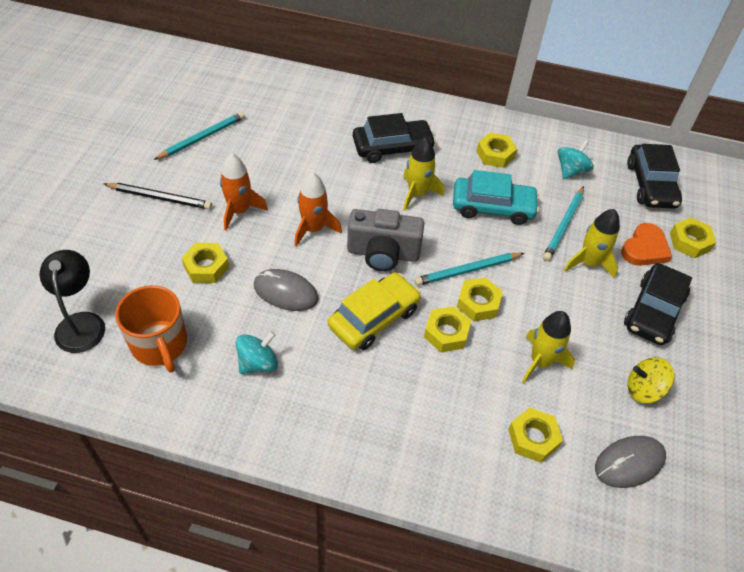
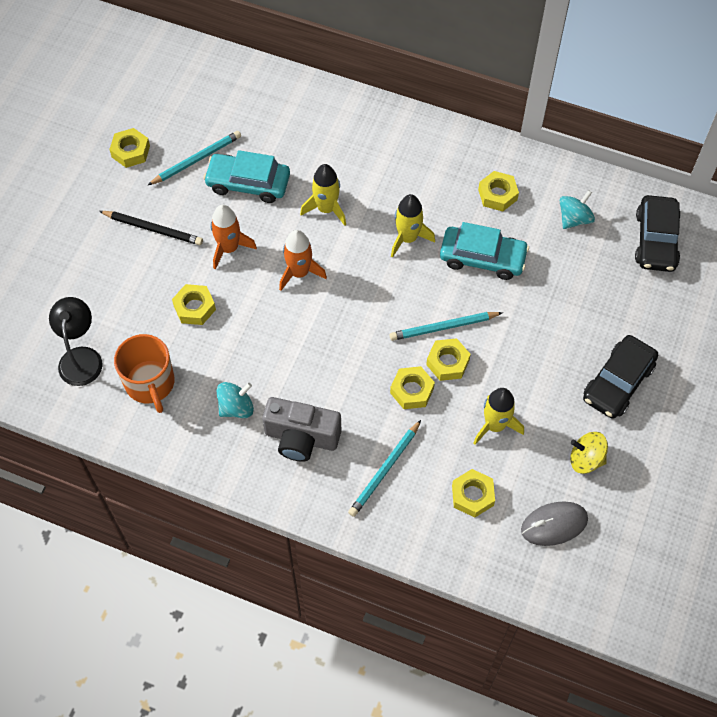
camera: 10 degrees right, 10 degrees up
grey mouse [254,269,319,311] -> none
yellow car [328,272,421,350] -> none
grey camera [347,209,424,271] -> grey camera moved to [262,397,341,462]
black car [353,113,436,163] -> none
turquoise pencil [543,186,584,261] -> turquoise pencil moved to [348,420,421,517]
yellow rocket [564,209,620,279] -> yellow rocket moved to [300,164,346,226]
orange heart [621,223,672,266] -> none
yellow nut [670,217,716,258] -> yellow nut moved to [109,128,150,168]
none -> turquoise car [203,150,290,203]

